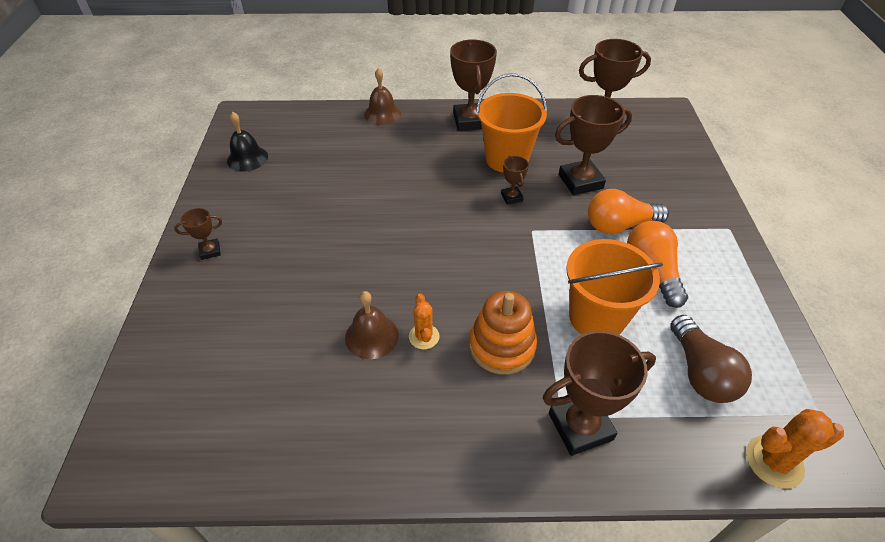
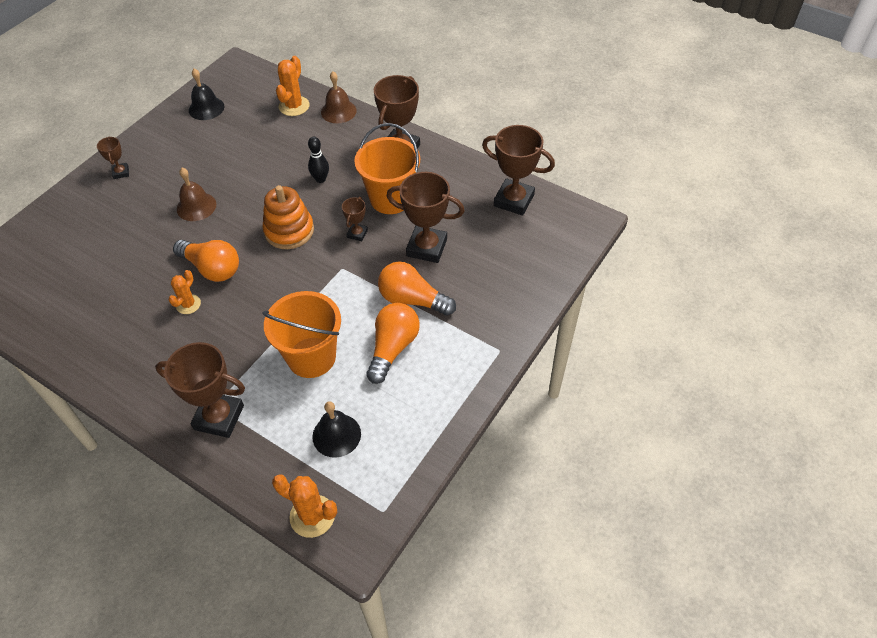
camera: 35 degrees right, 5 degrees up
brown trophy [174,208,222,260] -> brown trophy turned 60 degrees clockwise [97,137,129,179]
brown bell [345,291,399,359] -> brown bell moved to [177,168,216,221]
orange stacking toy [469,291,537,374] -> orange stacking toy moved to [263,185,314,249]
brown light bulb [670,315,752,403] -> black bell [312,401,361,458]
none -> orange light bulb [173,240,239,282]
none -> orange cactus [276,56,310,116]
none -> black bowling pin [308,137,329,183]

